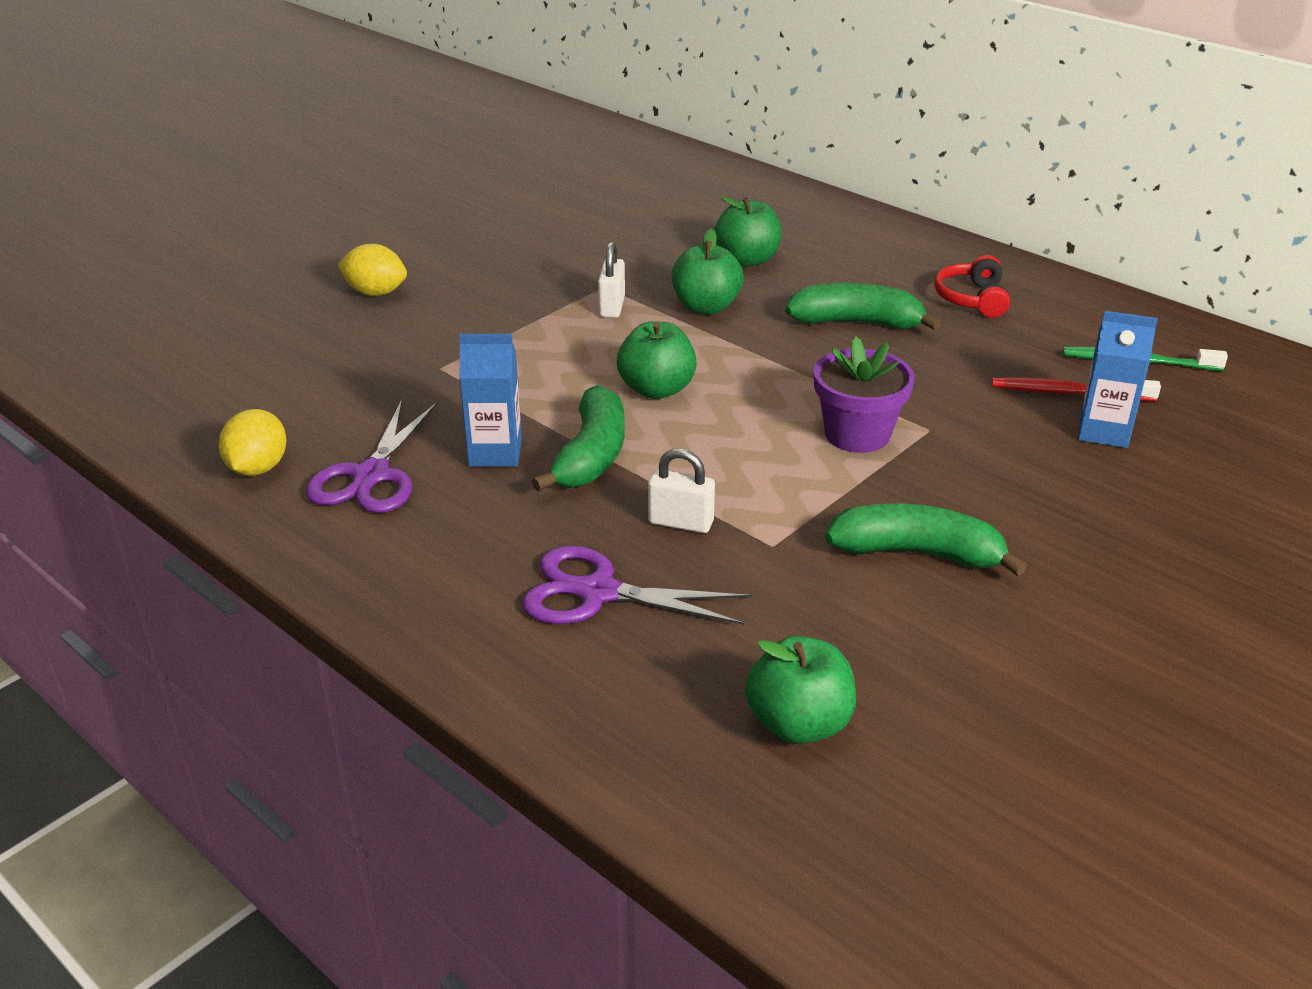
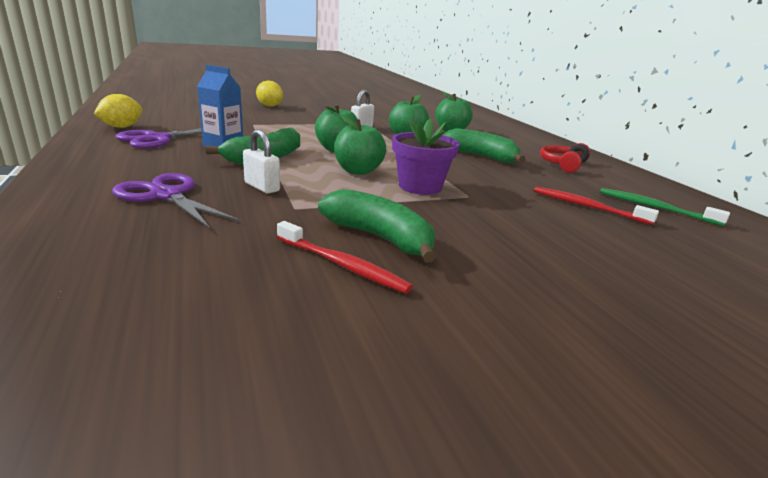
camera: 25 degrees right, 10 degrees down
green apple [745,636,856,744] -> green apple moved to [334,115,386,175]
blue carton [1078,311,1158,448] -> none
none -> red toothbrush [277,221,413,294]

